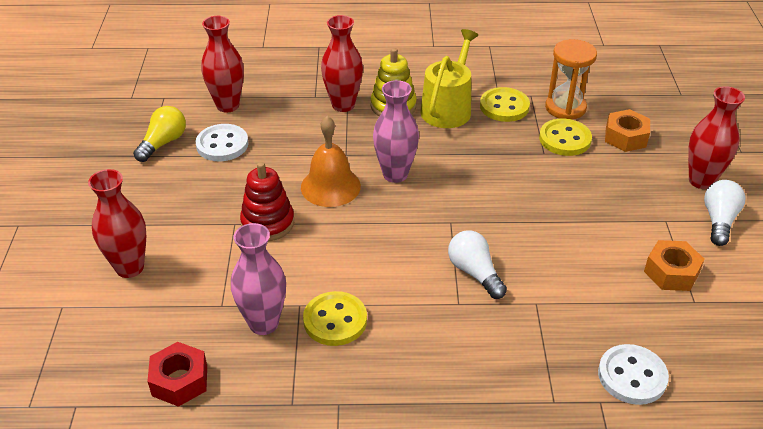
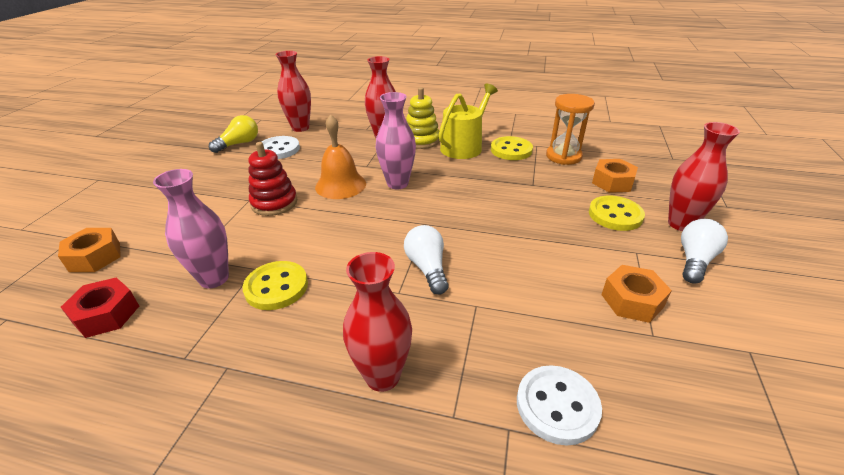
camera: 15 degrees right, 5 degrees down
red vase [88,169,146,278] -> red vase moved to [343,252,412,392]
yellow button [539,119,592,156] -> yellow button moved to [589,196,645,231]
none -> orange nut [58,228,121,272]

